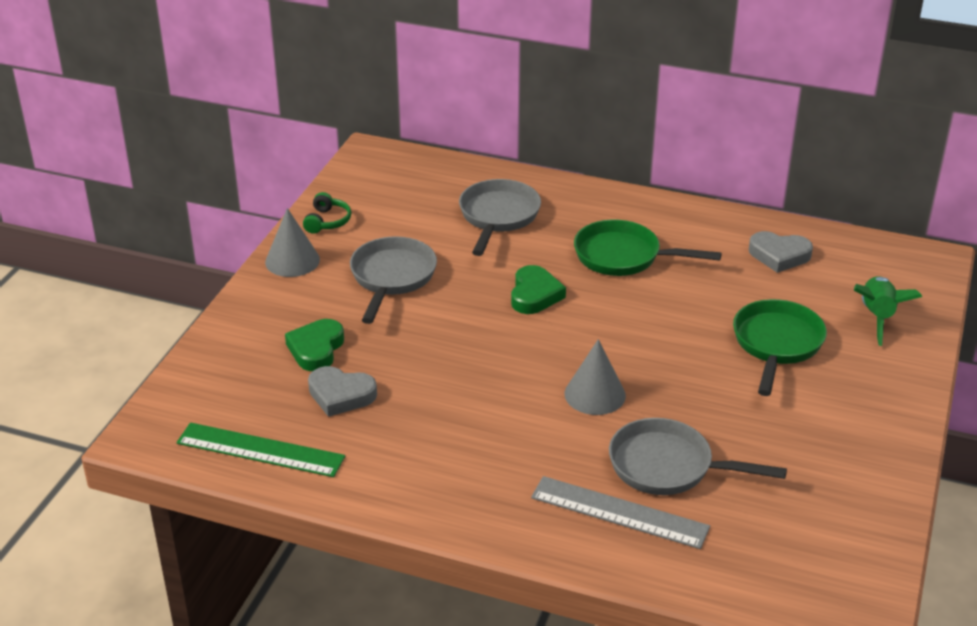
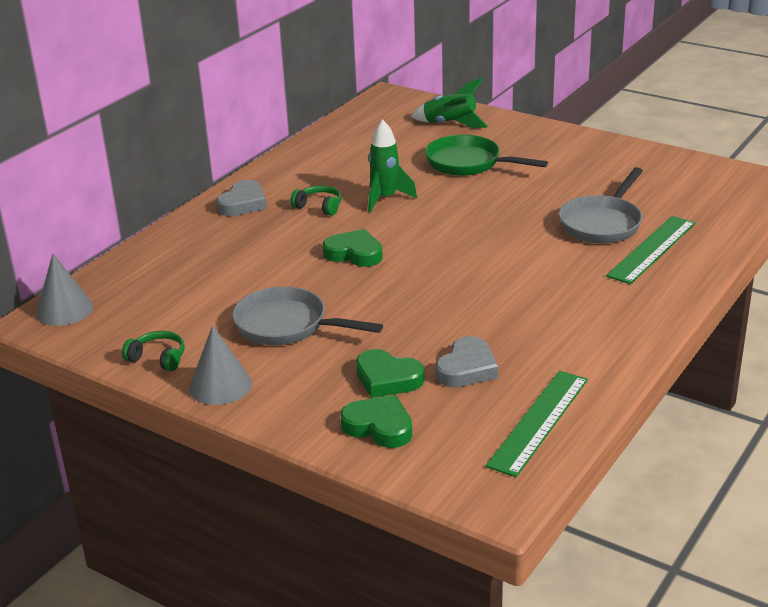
camera: 75 degrees left, 5 degrees down
grey pan [459,179,541,256] -> none
grey ruler [531,476,710,549] -> green ruler [606,216,695,284]
grey cone [564,339,626,415] -> grey cone moved to [36,254,93,326]
green pan [574,219,722,276] -> green headphones [290,185,342,216]
grey heart [749,231,813,273] -> grey heart moved to [216,180,267,216]
none -> green heart [340,395,412,448]
none -> green rocket [368,119,417,213]

